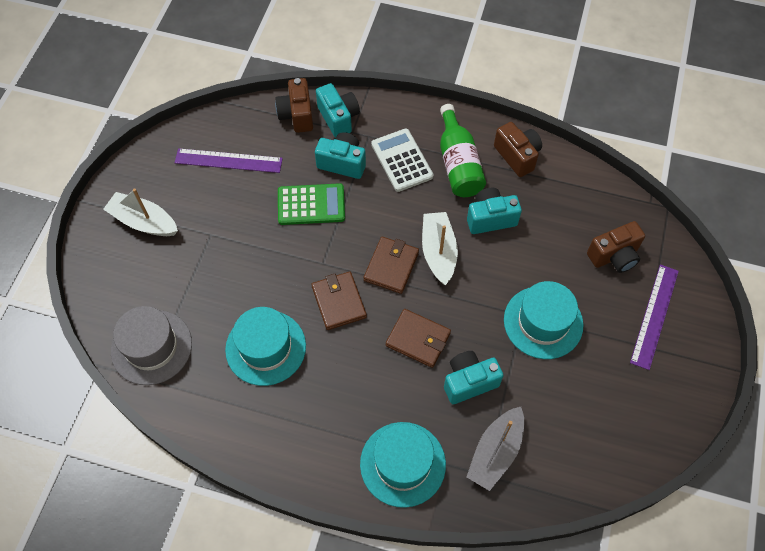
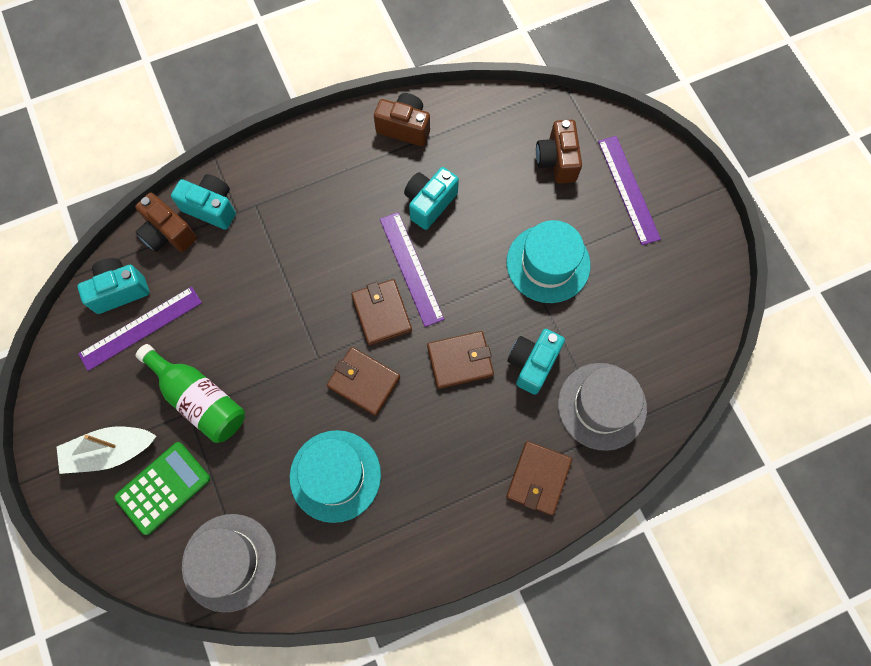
camera: 40 degrees left, 10 degrees up
green calculator [278,183,345,225] -> green calculator moved to [114,442,210,535]
turquoise camera [315,132,366,179] -> turquoise camera moved to [77,258,149,314]
turquoise hat [360,422,446,508] -> brown wallet [506,441,572,516]
white calculator [371,128,434,192] -> none
white boat [422,212,458,285] -> purple ruler [380,212,444,327]
green bottle [440,104,486,197] -> green bottle moved to [136,344,245,443]
grey boat [466,407,524,491] -> grey hat [558,363,647,451]
brown camera [587,221,645,273] -> brown camera turned 150 degrees clockwise [536,120,582,184]

